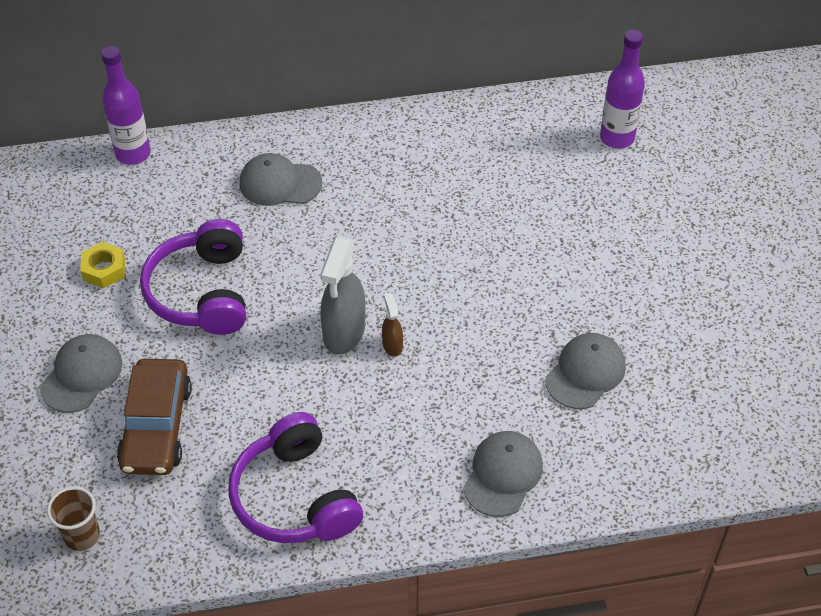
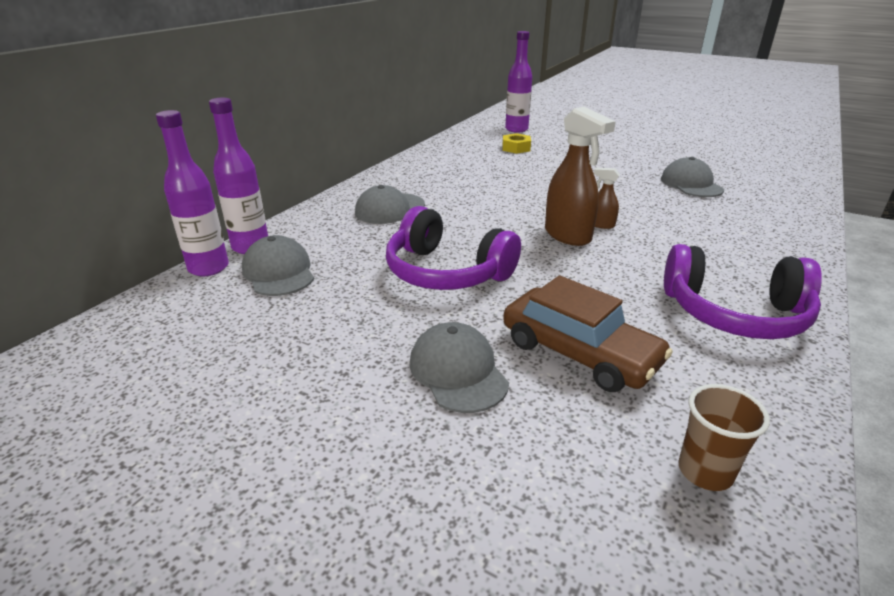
camera: 50 degrees left, 20 degrees down
yellow nut [80,242,125,288] -> yellow nut moved to [502,133,531,154]
grey spray bottle [320,237,365,354] -> brown spray bottle [545,107,616,246]
grey cap [463,431,543,517] -> grey cap moved to [242,235,314,296]
none -> purple bottle [156,110,229,276]

